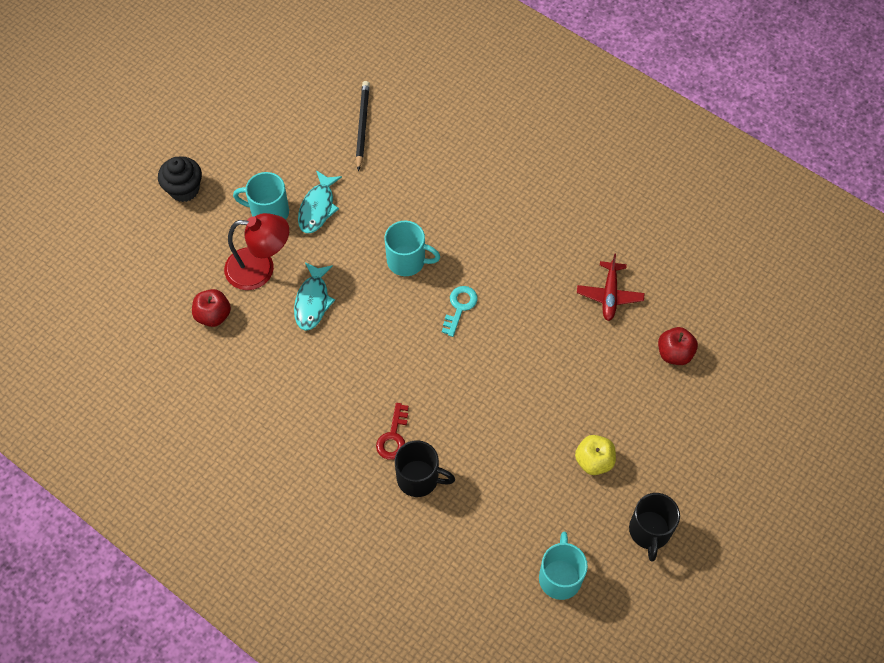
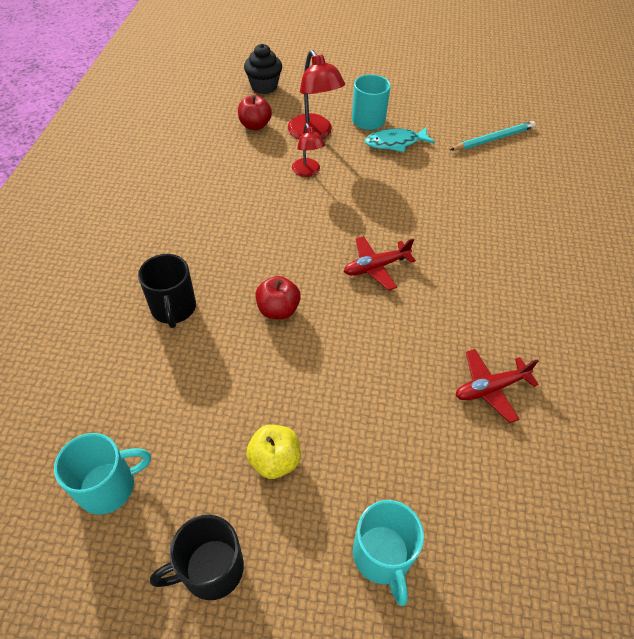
camera: 60 degrees right, 10 degrees down
black cupcake [158,156,202,202] -> black cupcake moved to [244,44,282,94]
turquoise fish [294,262,335,331] -> red lamp [292,123,325,177]
black pencil [356,81,370,171] -> turquoise pencil [450,121,536,150]
red key [376,403,409,460] -> none
turquoise mug [384,221,440,276] -> turquoise mug moved to [353,500,424,606]
turquoise key [442,286,478,337] -> red plane [344,236,416,291]
red apple [658,327,698,365] -> red apple moved to [255,276,301,319]

